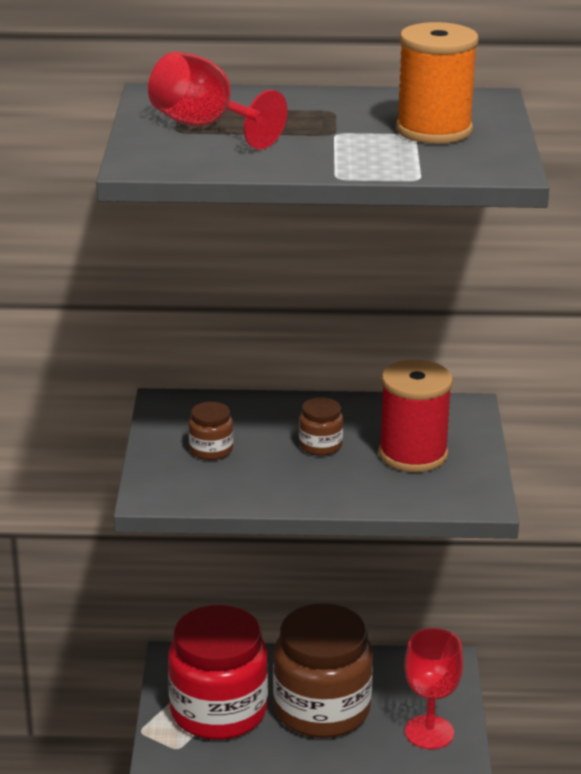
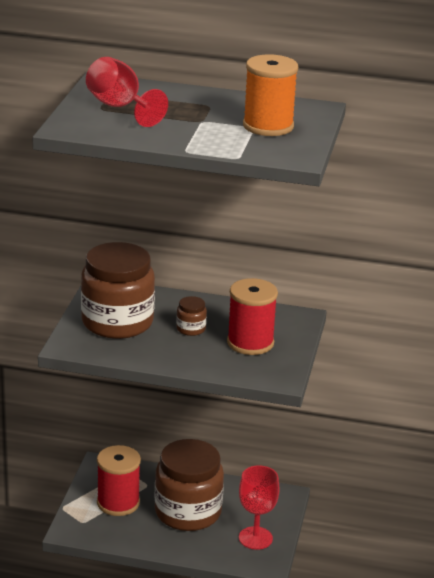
camera: 10 degrees right, 0 degrees up
red jar [168,605,268,740] -> red spool [97,445,141,516]
brown jar [189,402,233,460] -> brown jar [81,242,155,339], size x2.45

